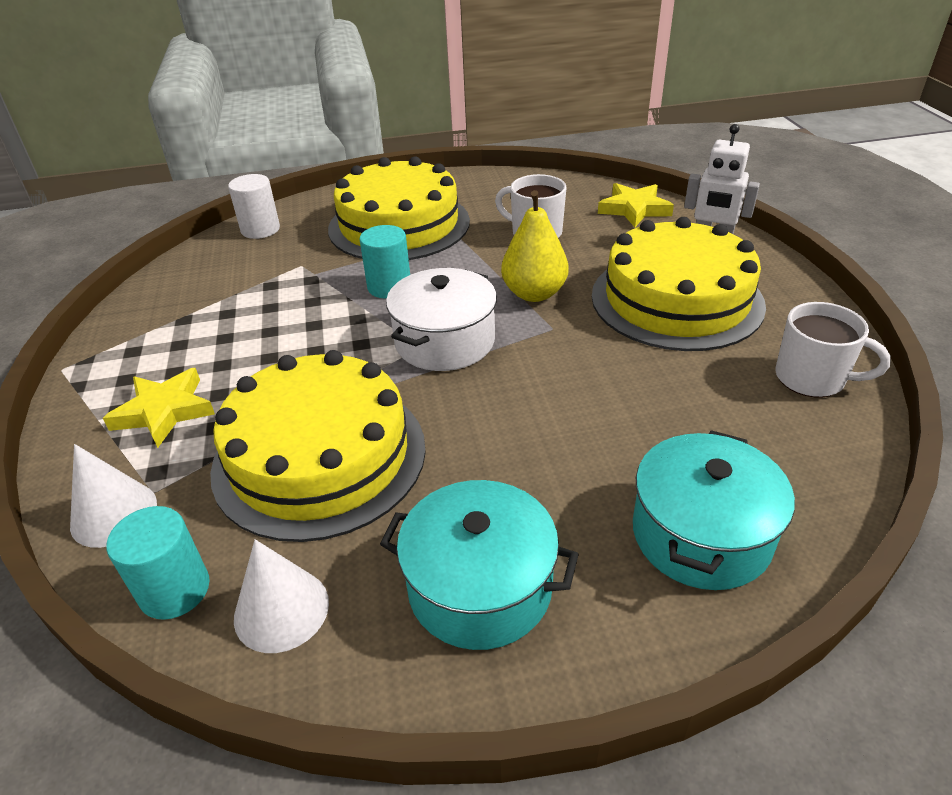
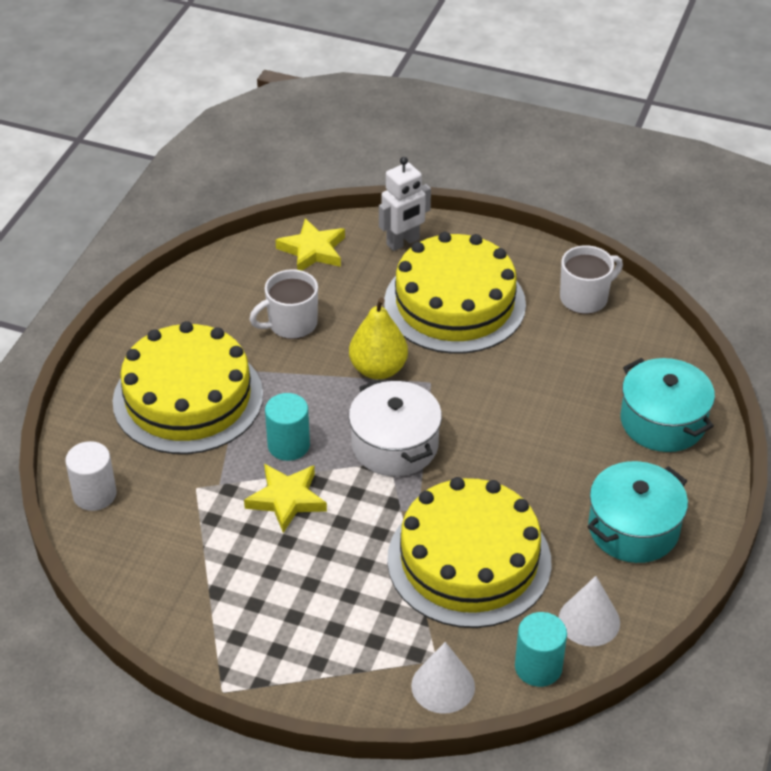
camera: 60 degrees left, 5 degrees up
yellow star [103,368,215,448] -> yellow star moved to [244,464,327,533]

